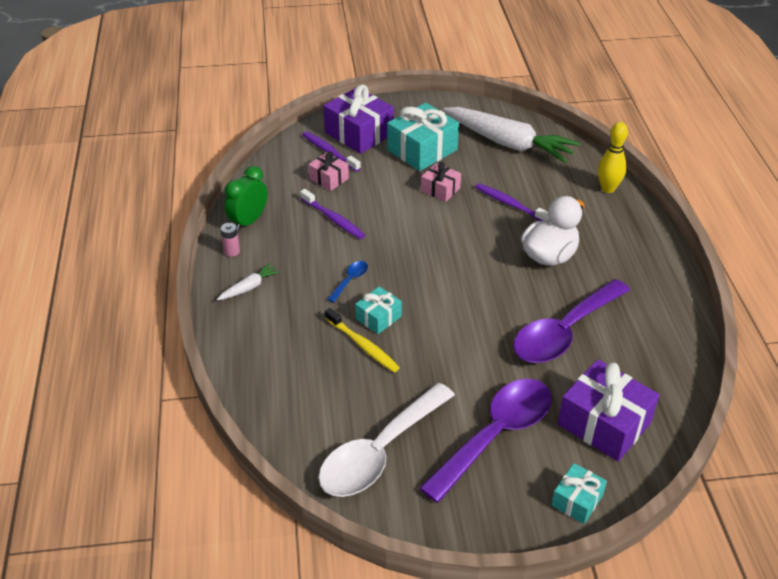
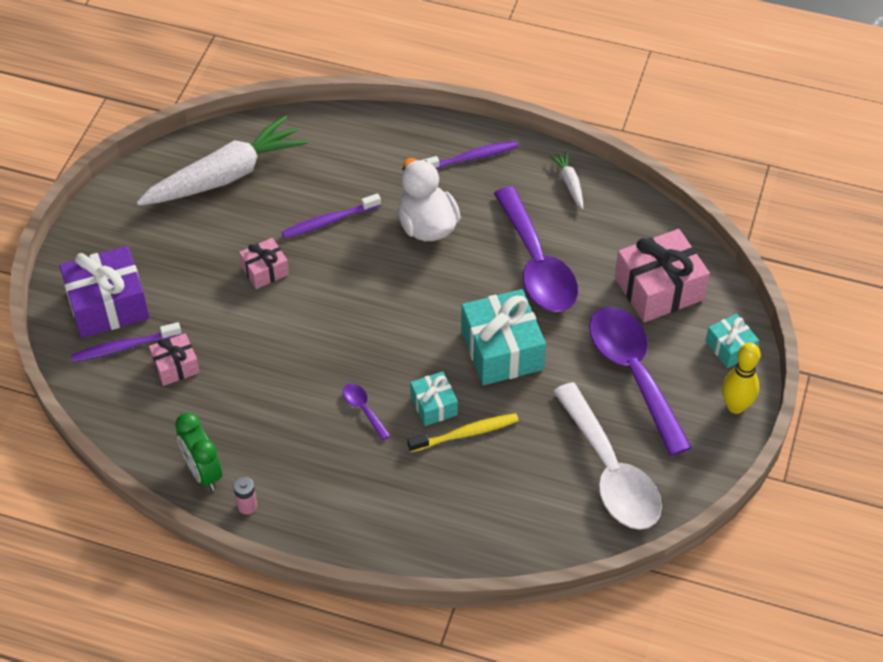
camera: 65 degrees left, 10 degrees up
white carrot [217,263,281,301] -> white carrot moved to [549,151,583,209]
purple toothbrush [300,189,365,239] -> purple toothbrush moved to [423,141,518,169]
blue spoon [327,261,368,303] -> purple spoon [343,384,391,440]
turquoise gift [387,103,459,171] -> turquoise gift moved to [461,289,546,385]
purple gift [558,359,660,461] -> pink gift [615,229,710,322]
yellow bowling pin [598,122,628,193] -> yellow bowling pin moved to [722,343,761,414]

